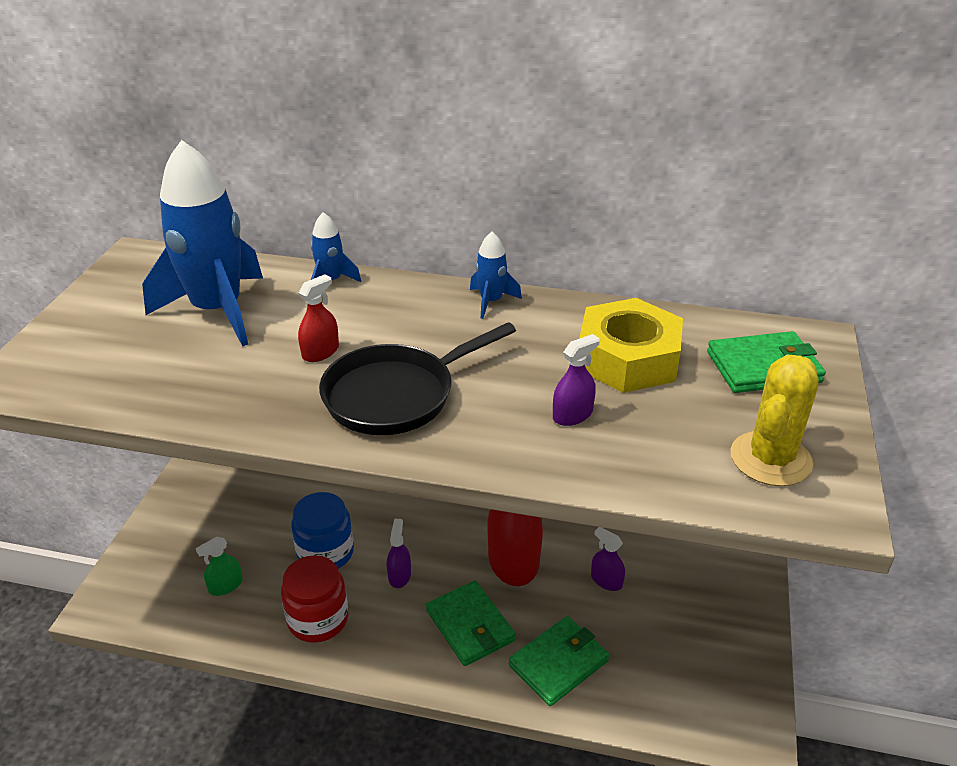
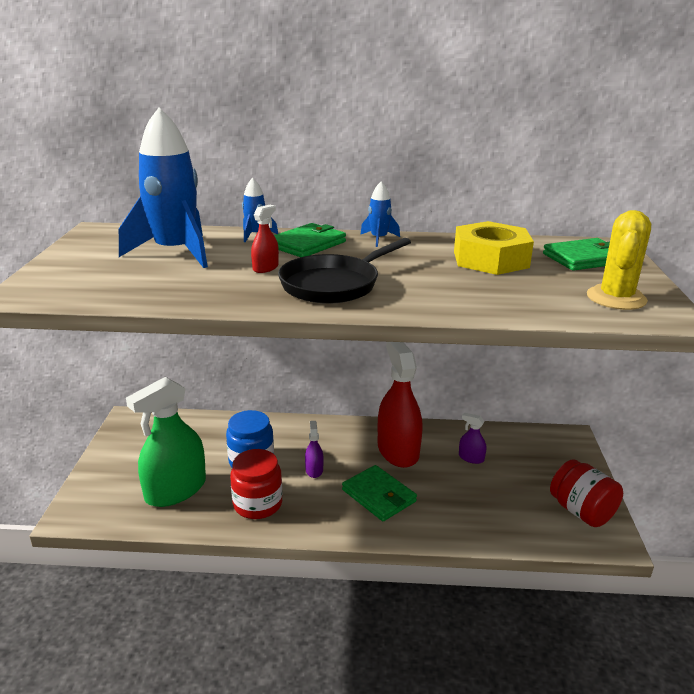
camera: 10 degrees left, 10 degrees down
green spray bottle [196,537,243,596] -> green spray bottle [126,377,206,507], size x2.31
green wallet [509,616,609,706] -> green wallet moved to [274,223,346,257]
purple spray bottle [553,334,600,426] -> none
none -> red jar [550,459,623,527]

